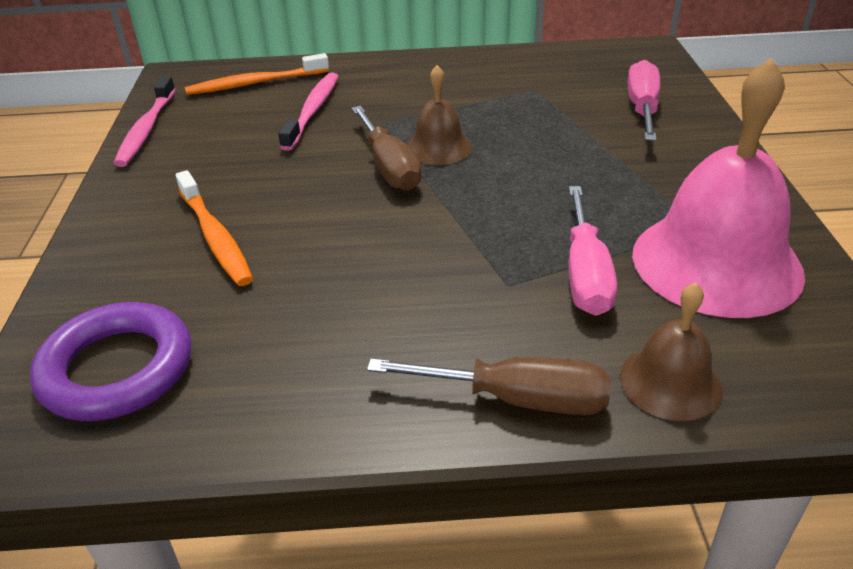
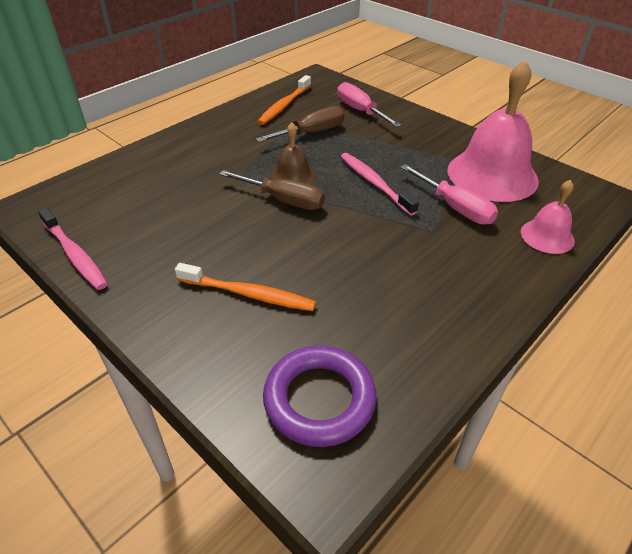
camera: 45 degrees left, 5 degrees up
orange toothbrush [185,53,329,95] -> orange toothbrush moved to [257,75,311,125]
pink toothbrush [278,73,338,151] -> pink toothbrush moved to [341,153,419,216]
brown screwdriver [367,357,611,415] -> brown screwdriver moved to [256,106,345,142]
brown bell [620,282,723,421] -> pink bell [521,180,575,254]

